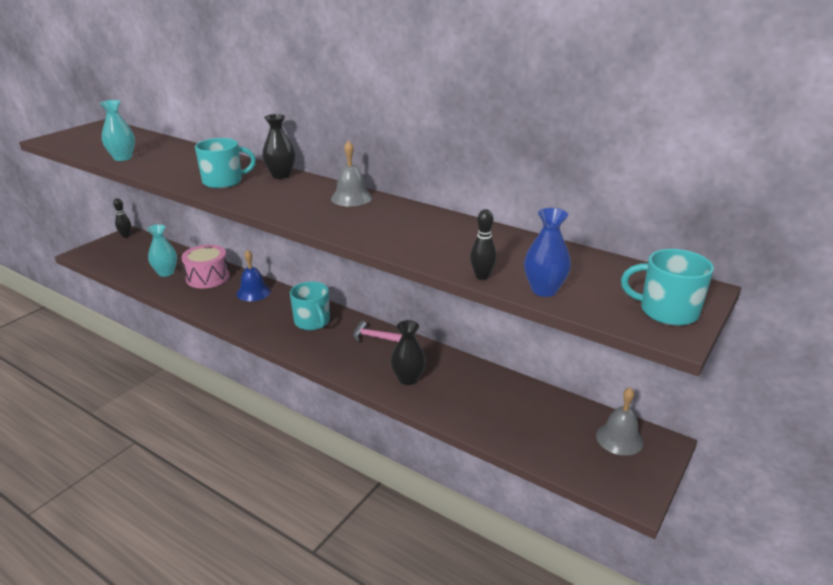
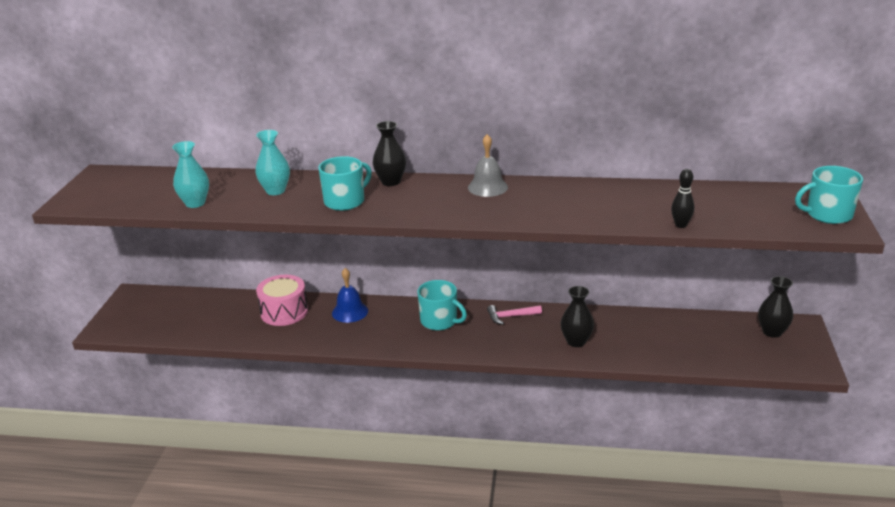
camera: 25 degrees left, 0 degrees up
black bowling pin [113,198,131,238] -> none
turquoise vase [147,224,177,277] -> turquoise vase moved to [255,130,290,195]
blue vase [524,208,571,297] -> none
grey bell [596,387,644,456] -> black vase [758,276,793,338]

